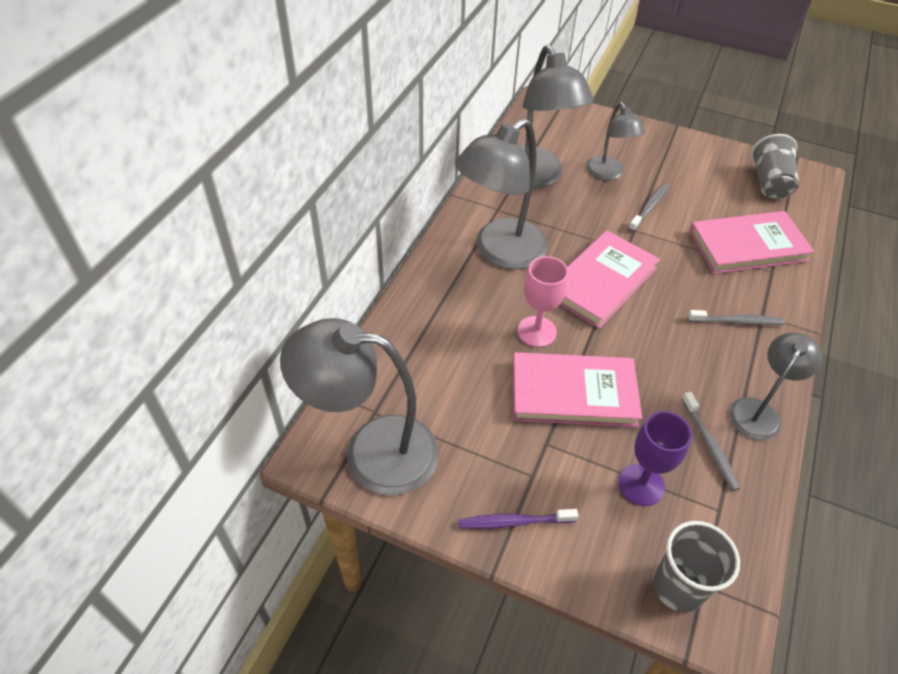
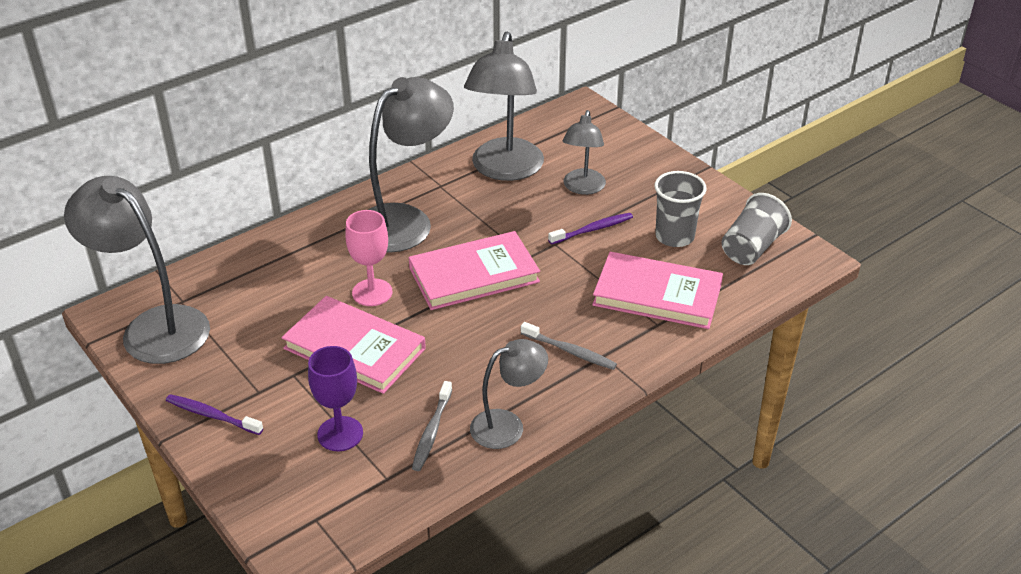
camera: 30 degrees right, 10 degrees down
grey lamp [455,118,548,269] -> grey lamp turned 150 degrees clockwise [369,77,454,253]
grey toothbrush [628,183,670,232] -> purple toothbrush [548,213,633,245]
grey cup [653,521,740,612] -> grey cup moved to [654,171,707,247]

